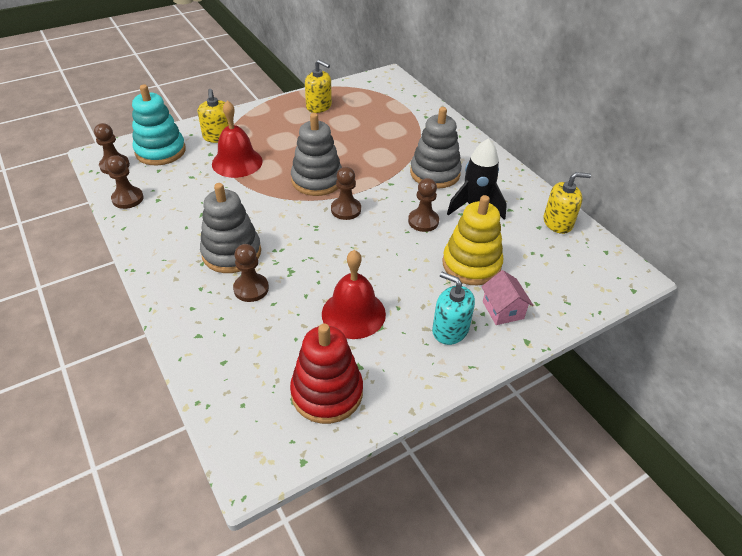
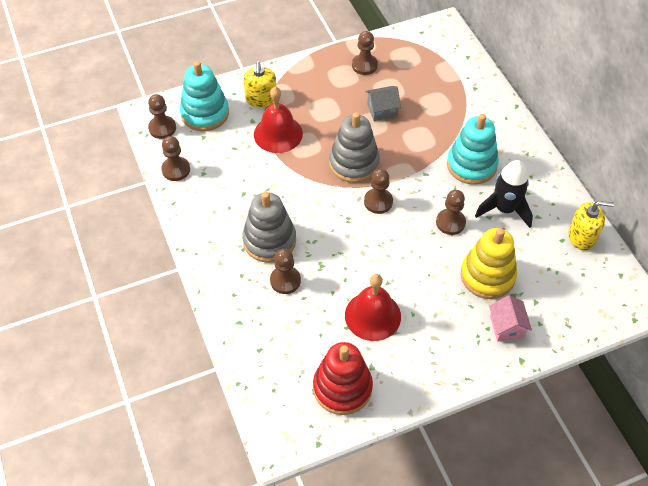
camera: 10 degrees right, 10 degrees up
yellow soap dispenser [305,60,332,113] -> brown pawn [352,31,378,75]
grey stacking toy [410,107,462,189] -> turquoise stacking toy [447,114,499,185]
turquoise soap dispenser [432,272,475,345] -> none
none -> grey house [365,86,401,121]

